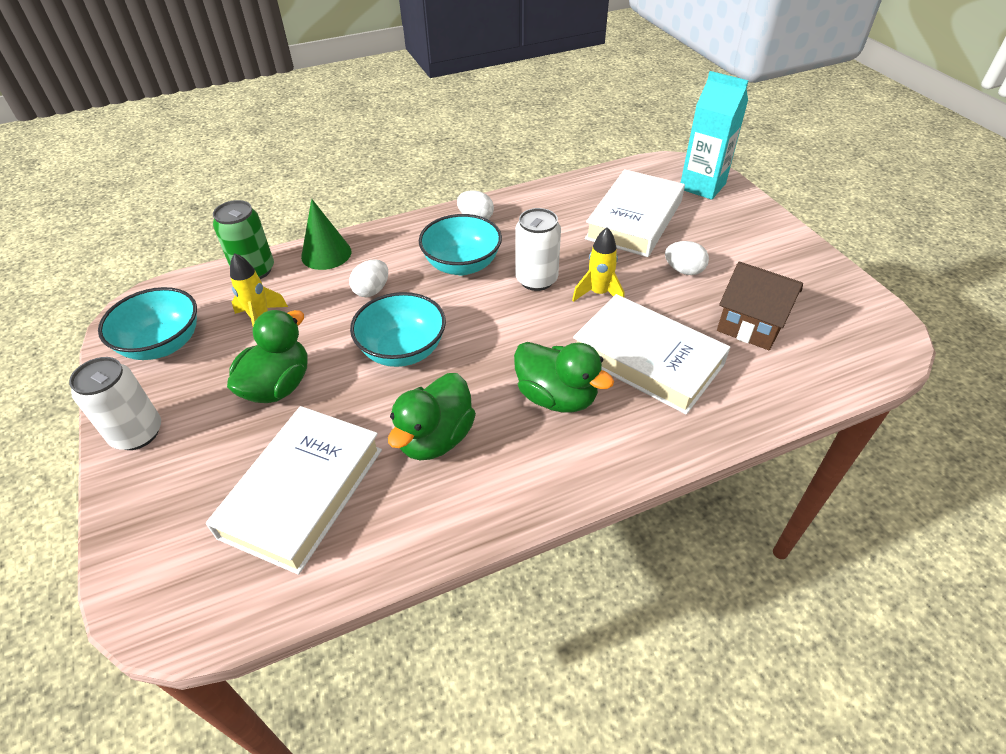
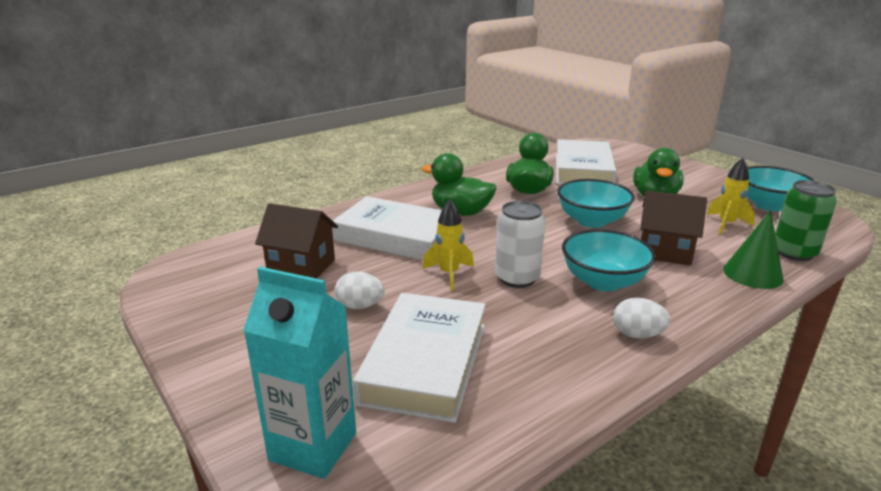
camera: 165 degrees right, 20 degrees down
white can [69,357,161,450] -> none
white egg [349,259,388,297] -> brown house [640,190,707,266]

